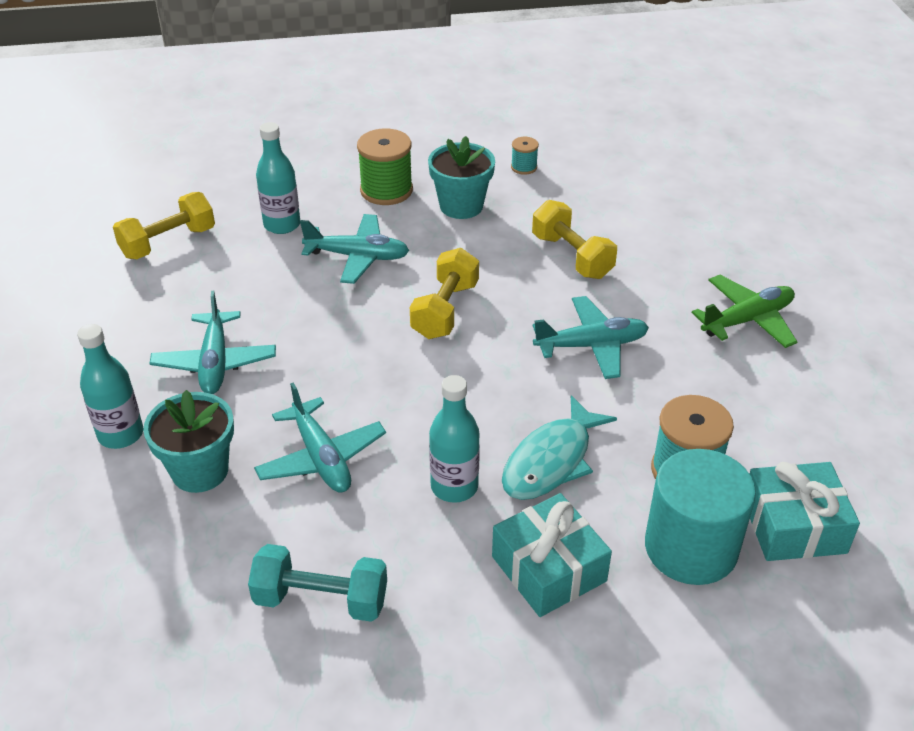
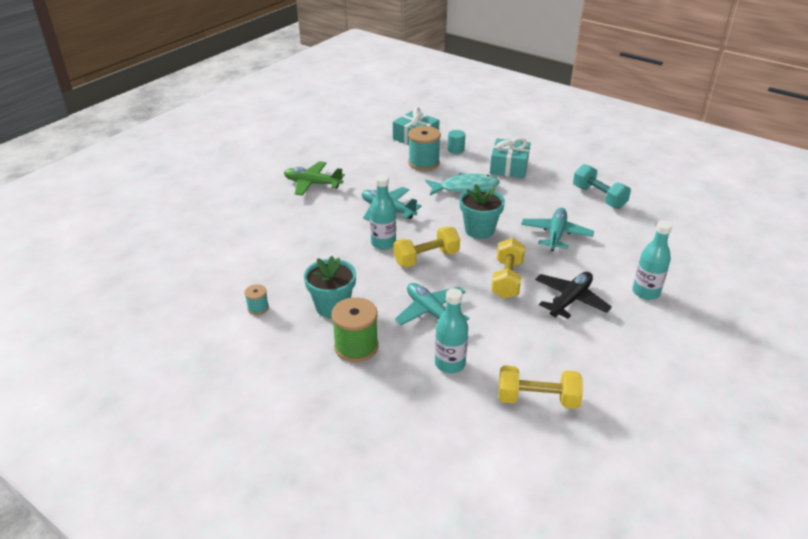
camera: 135 degrees left, 5 degrees down
turquoise flower pot [143,390,234,493] -> turquoise flower pot moved to [459,184,505,239]
turquoise plane [150,291,276,394] -> black plane [535,272,612,319]
turquoise bottle [429,375,480,503] -> turquoise bottle moved to [370,175,396,250]
yellow dumbbell [532,200,617,279] -> yellow dumbbell moved to [491,238,525,299]
turquoise cylinder [645,449,756,585] -> turquoise cylinder [448,130,465,154], size x0.44

